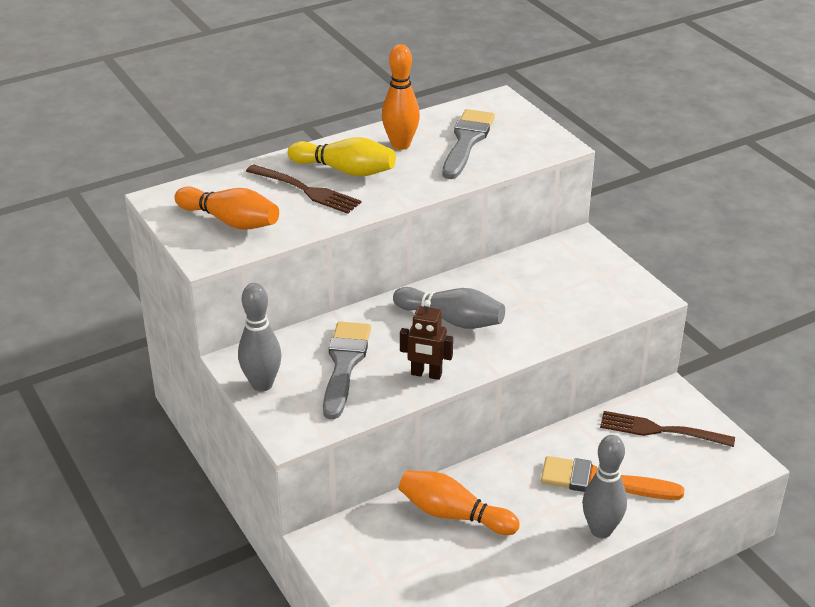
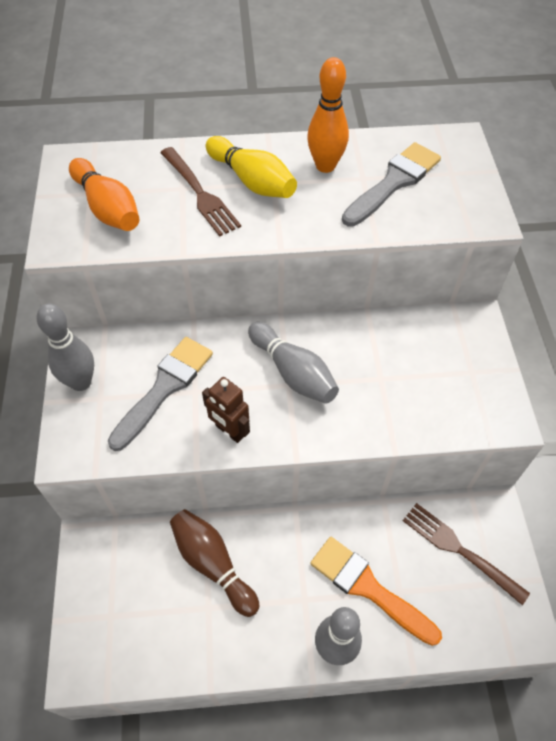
camera: 25 degrees right, 20 degrees up
orange bowling pin [398,470,520,535] -> brown bowling pin [170,509,260,617]

